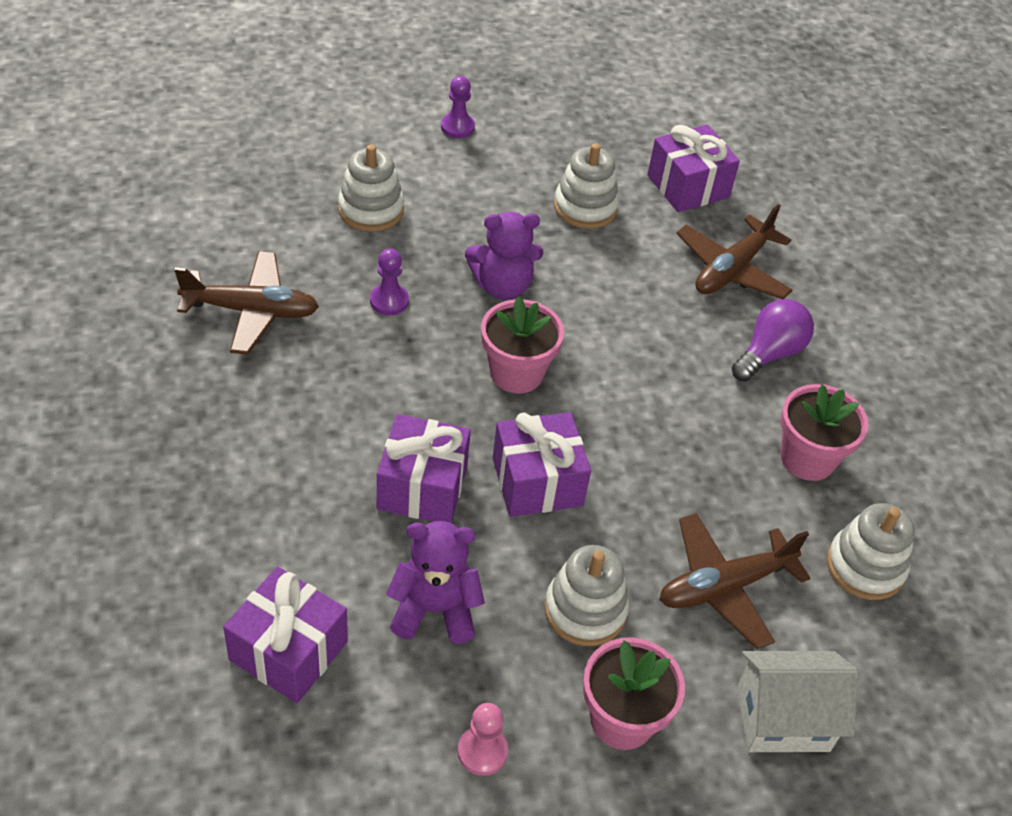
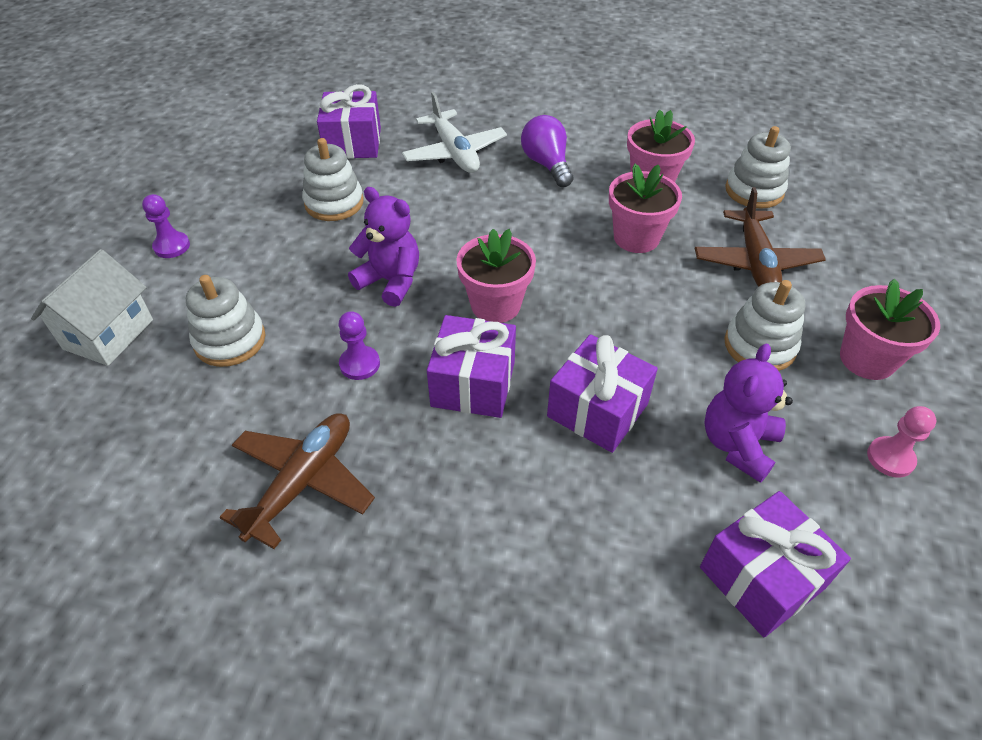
camera: 60 degrees left, 0 degrees up
purple teddy bear [465,212,543,300] -> purple teddy bear turned 75 degrees counterclockwise [348,187,419,307]
purple gift [493,412,591,517] -> purple gift moved to [427,315,516,418]
brown plane [676,204,793,299] -> white plane [402,92,507,173]
white house [737,651,858,752] -> white house moved to [31,249,153,366]
none -> pink flower pot [609,164,682,253]

